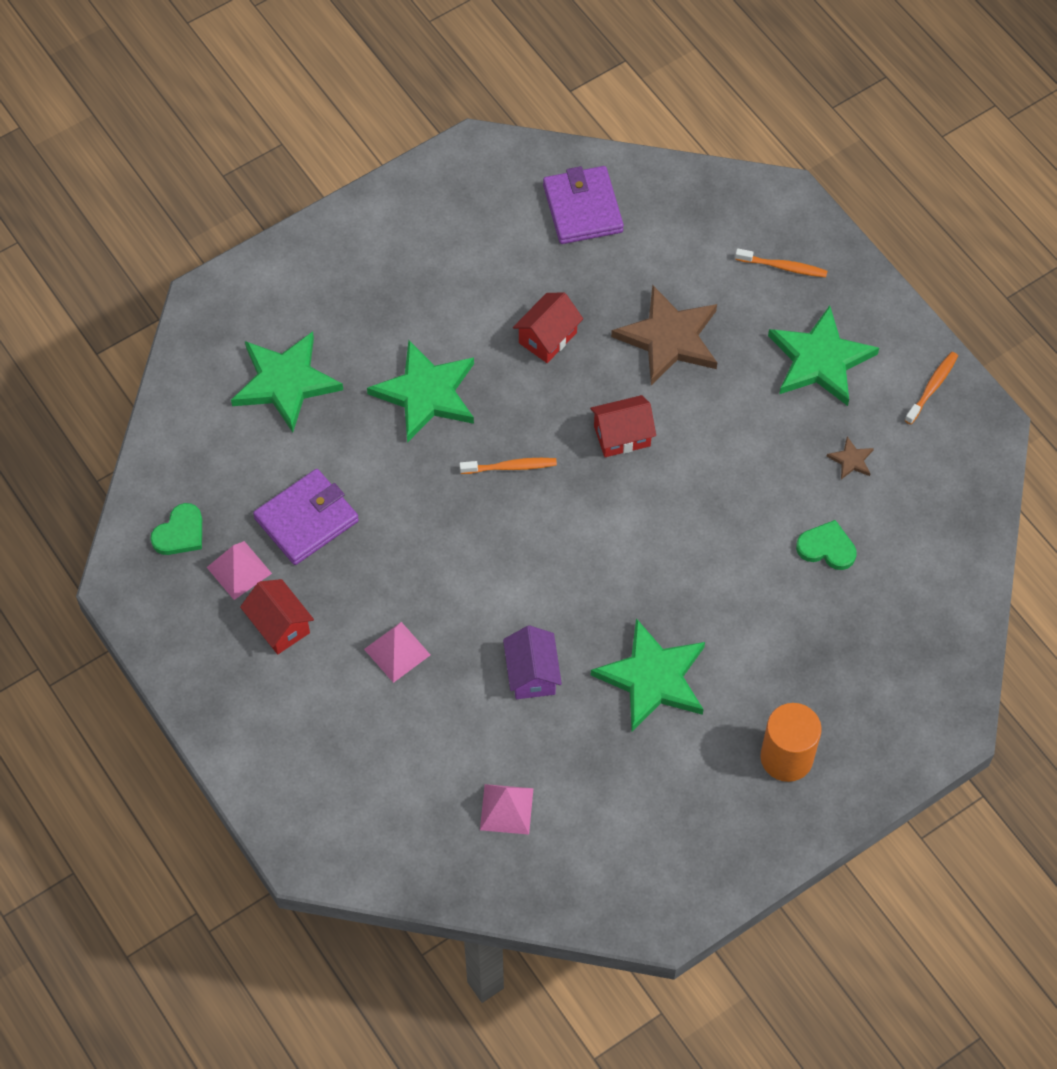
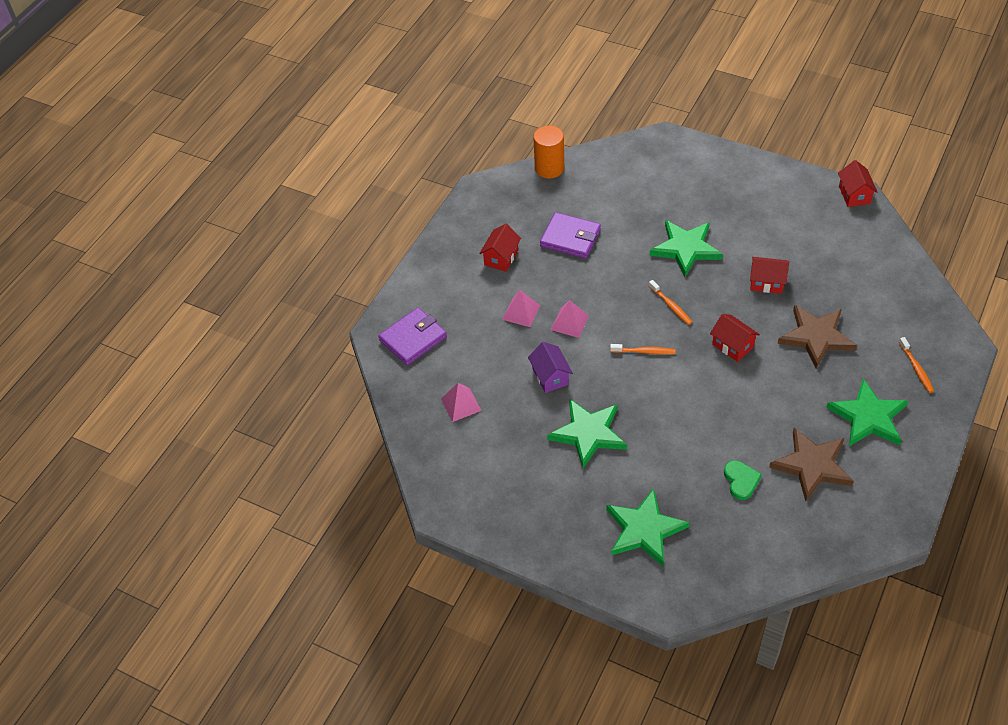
camera: 65 degrees right, 10 degrees down
green heart [150,503,202,555] -> none
pink pyramid [207,541,272,600] -> pink pyramid moved to [551,300,589,338]
green star [231,332,343,433] -> green star moved to [606,488,689,566]
purple house [503,625,562,699] -> purple house turned 75 degrees counterclockwise [528,342,573,393]
purple wallet [543,166,624,244] -> purple wallet moved to [378,308,447,365]
orange cylinder [760,703,822,782] -> orange cylinder moved to [533,126,564,178]
brown star [826,437,874,479] -> brown star [769,428,854,501], size x2.38
orange toothbrush [905,352,958,424] -> orange toothbrush moved to [610,344,676,355]
none -> red house [838,160,877,207]

